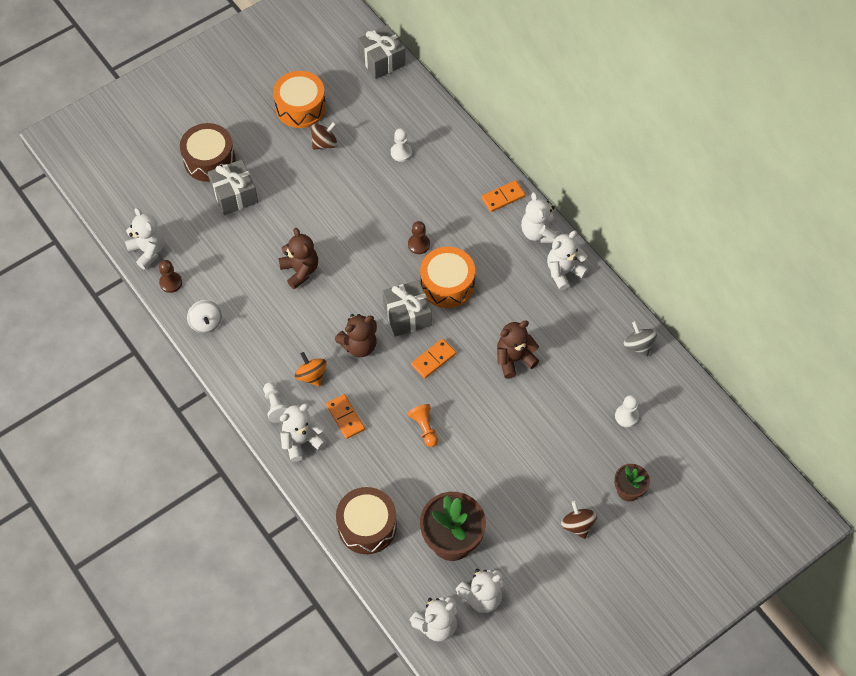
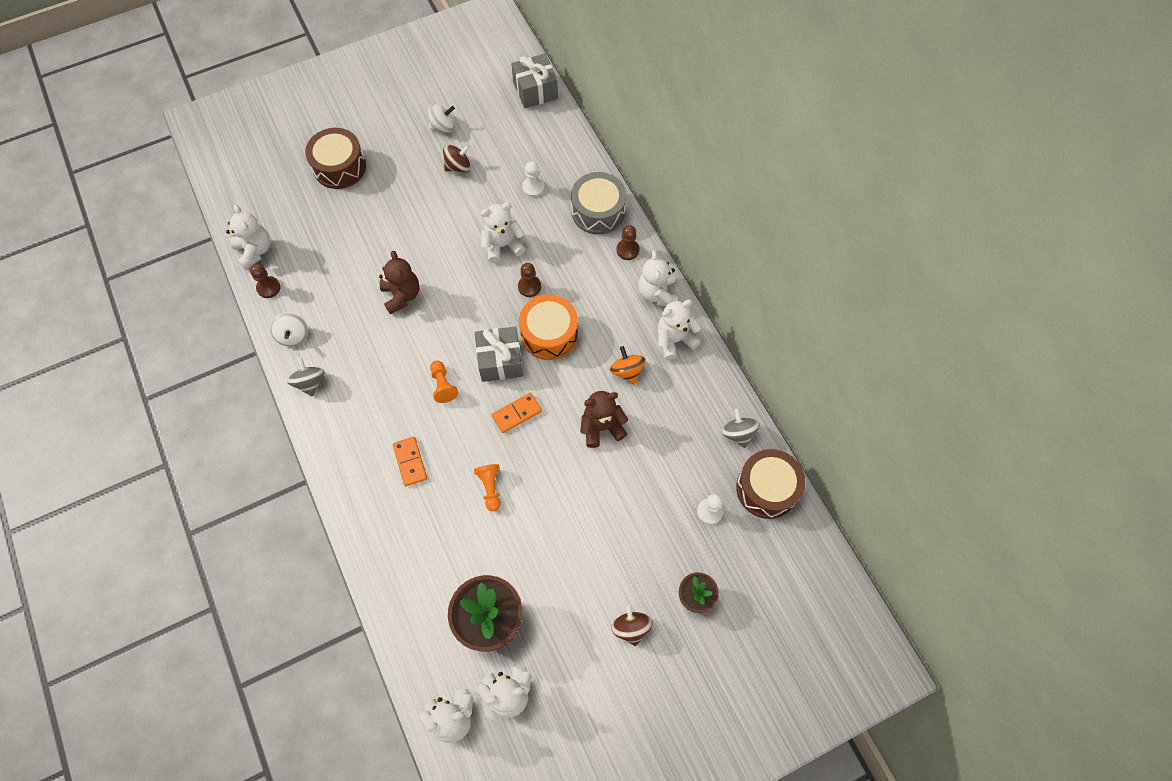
camera: 10 degrees right, 5 degrees up
grey gift [208,159,258,215] -> none
white pawn [263,382,289,423] -> none
orange drum [273,71,326,128] -> white spinning top [428,104,455,133]
white teddy bear [280,403,327,462] -> white teddy bear moved to [481,202,525,263]
orange spinning top [295,352,327,387] -> orange spinning top moved to [610,346,646,384]
brown teddy bear [335,314,377,357] -> orange pawn [430,361,458,403]
brown drum [336,487,397,554] -> brown drum moved to [736,449,805,519]
orange domino [481,180,525,212] -> brown pawn [617,225,639,260]
none -> grey spinning top [287,357,325,397]
none -> grey drum [571,172,626,235]

